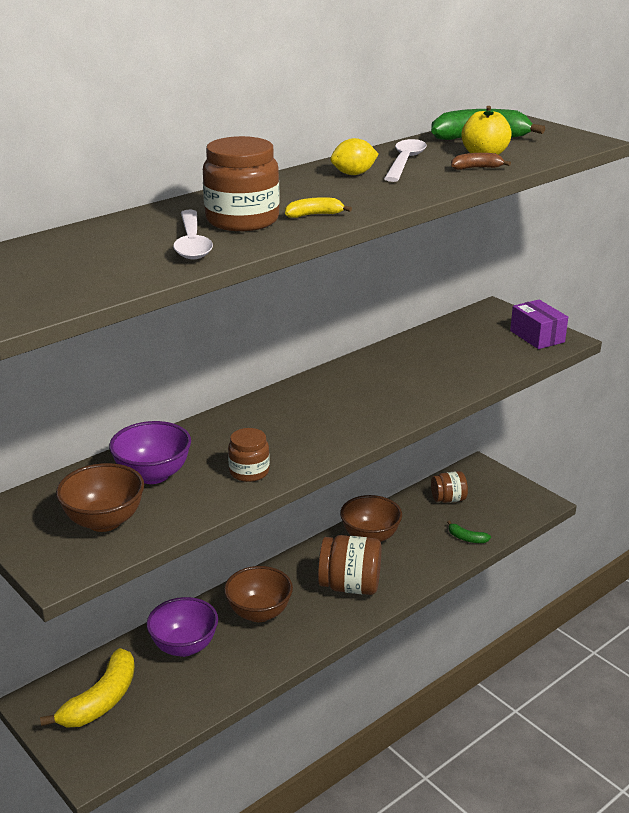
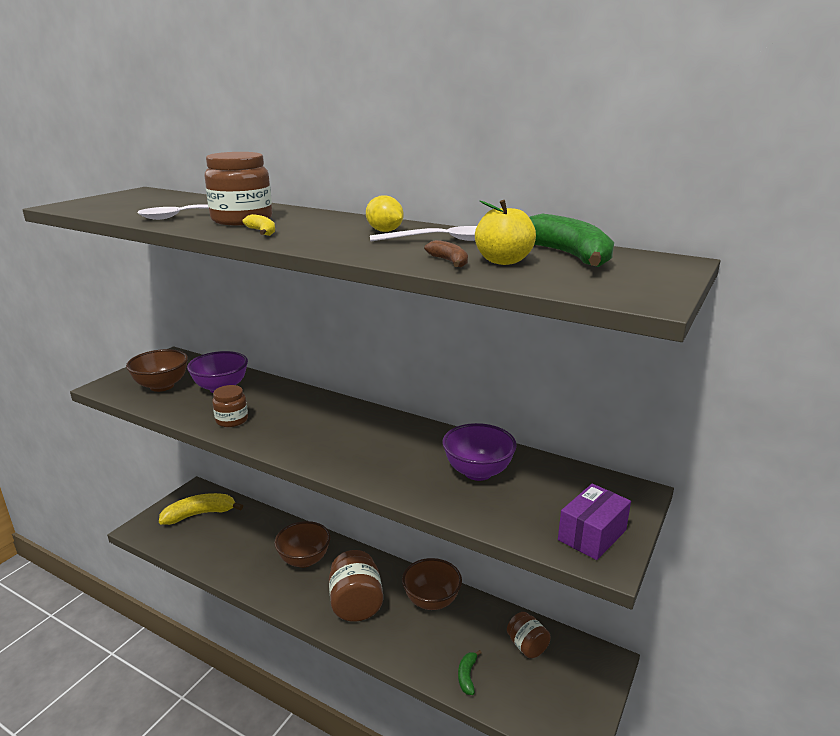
camera: 70 degrees right, 5 degrees down
yellow banana [40,648,135,728] -> yellow banana turned 150 degrees clockwise [159,493,243,525]
purple bowl [147,597,218,657] -> purple bowl moved to [442,423,517,481]

